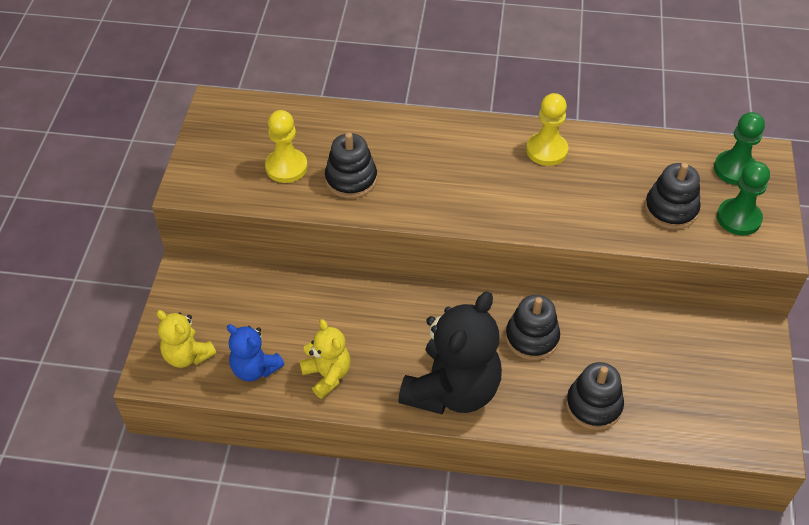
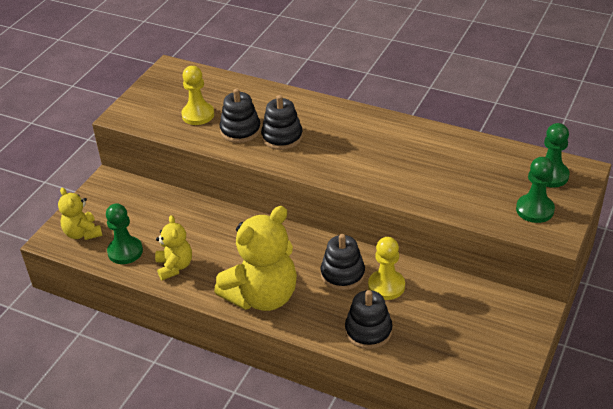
camera: 20 degrees right, 10 degrees down
blue teddy bear [227,324,284,381] -> green pawn [106,204,143,264]
black teddy bear [398,291,502,415] -> yellow teddy bear [214,206,297,311]
yellow pawn [526,93,568,166] -> yellow pawn moved to [368,237,405,300]
black stacking toy [645,163,701,229] -> black stacking toy moved to [261,95,303,150]

